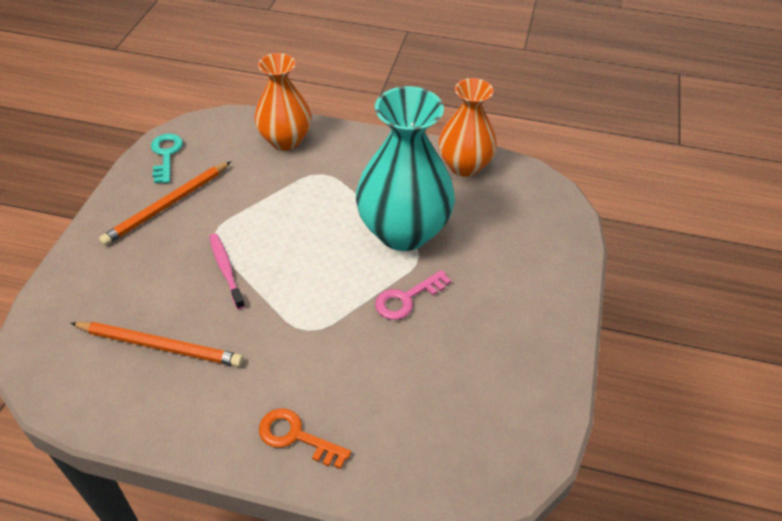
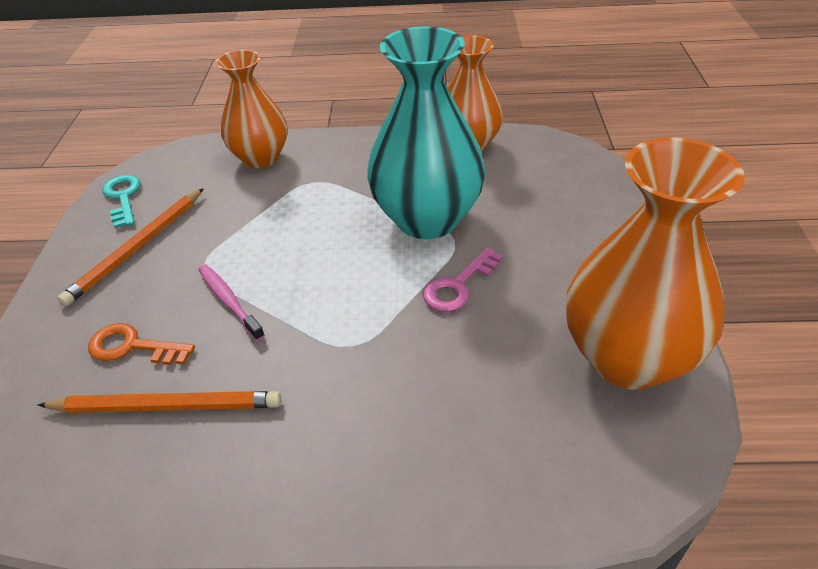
camera: 10 degrees left, 5 degrees down
orange key [259,408,351,469] -> orange key moved to [88,323,195,365]
none -> orange vase [566,137,745,390]

